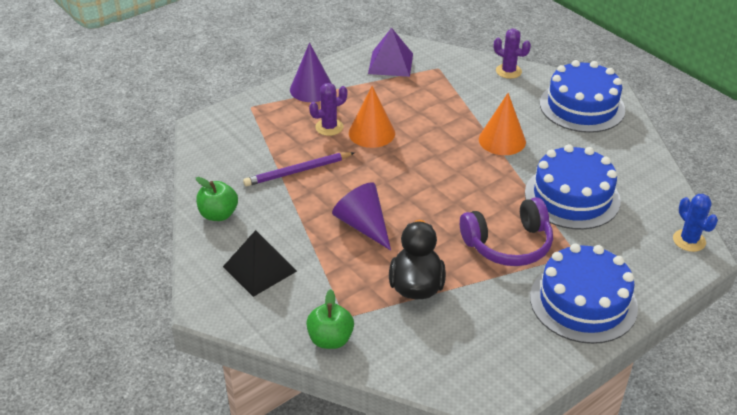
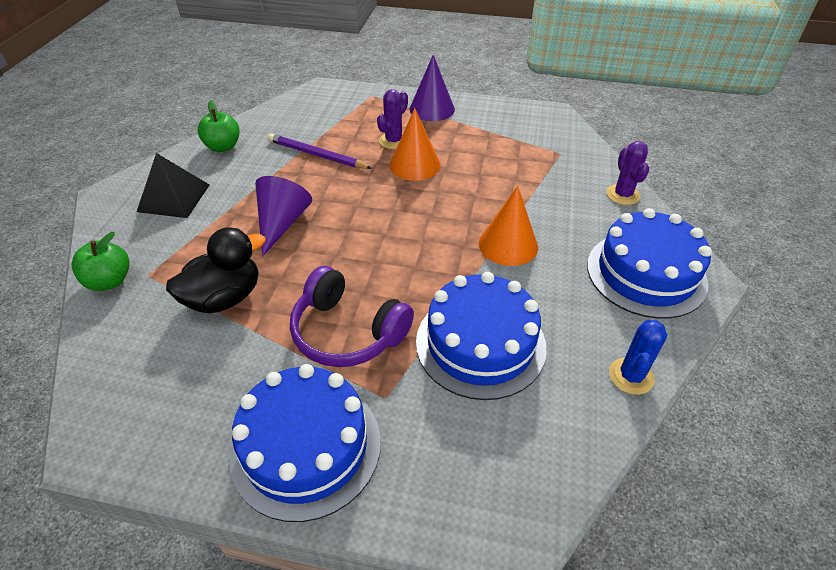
camera: 50 degrees right, 5 degrees up
purple cactus [309,83,347,136] -> purple cactus turned 75 degrees counterclockwise [377,89,408,149]
purple pyramid [368,28,413,77] -> none
blue cactus [673,194,718,252] -> blue cactus moved to [609,320,667,395]

